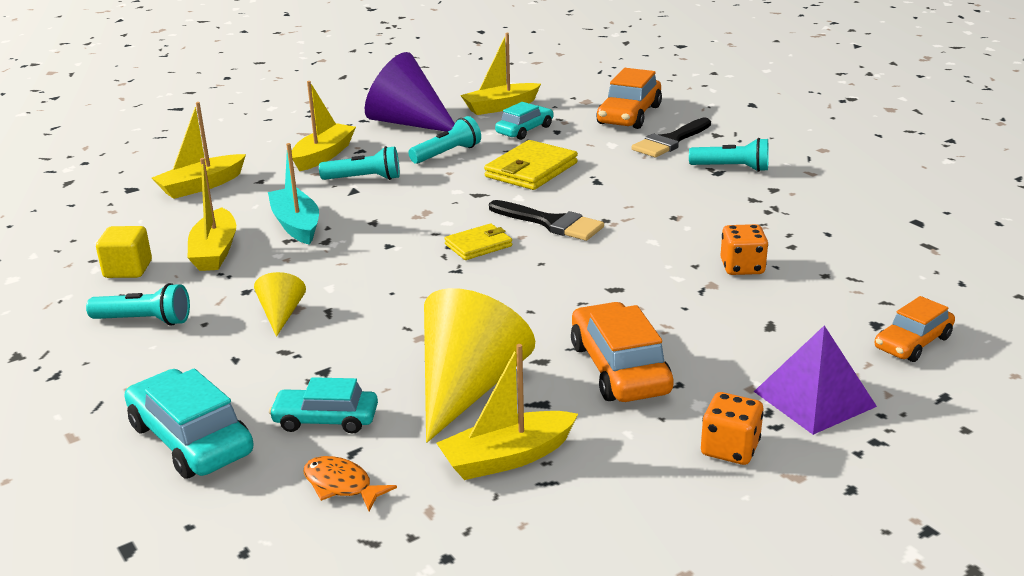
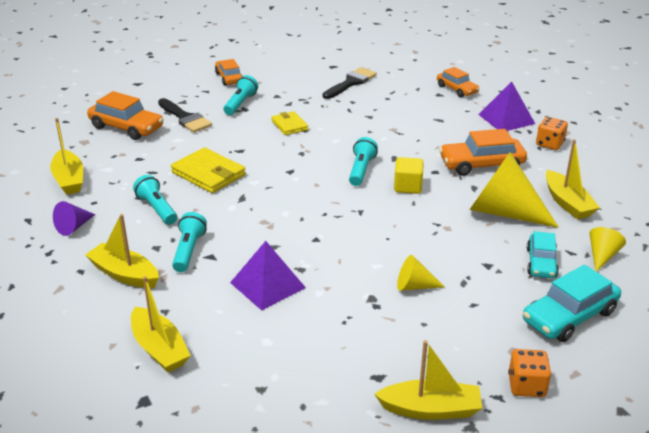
camera: 85 degrees left, 5 degrees up
turquoise flashlight [86,283,190,326] -> turquoise flashlight moved to [349,137,378,186]
yellow cube [96,226,152,278] -> yellow cube moved to [394,157,424,194]
yellow boat [188,158,236,271] -> yellow boat moved to [374,340,482,420]
turquoise boat [268,143,319,245] -> purple pyramid [230,241,306,311]
orange fish [303,456,397,511] -> yellow cone [589,227,626,272]
purple cone [365,52,455,132] -> purple cone [53,201,95,236], size x0.48
yellow wallet [444,223,512,260] -> yellow wallet moved to [271,111,308,135]
black brush [489,200,604,241] -> black brush moved to [323,67,377,99]
turquoise car [495,102,553,140] -> none
orange dice [720,224,768,275] -> orange dice moved to [508,349,551,397]
none -> orange car [215,59,242,86]

